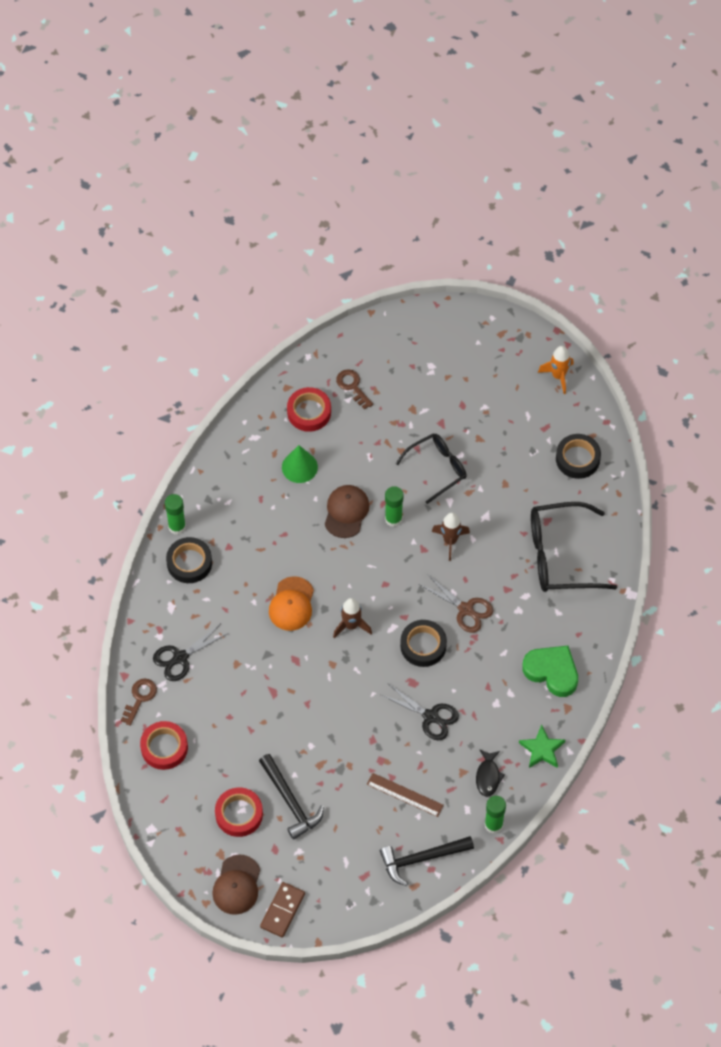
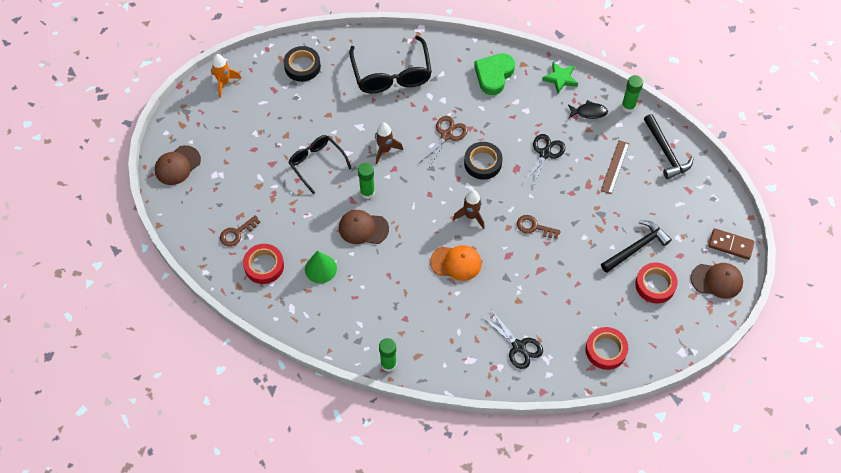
camera: 95 degrees left, 0 degrees up
brown key [121,679,157,726] -> brown key moved to [517,215,561,239]
black tape [166,537,212,583] -> none
none -> brown cap [155,145,201,185]

